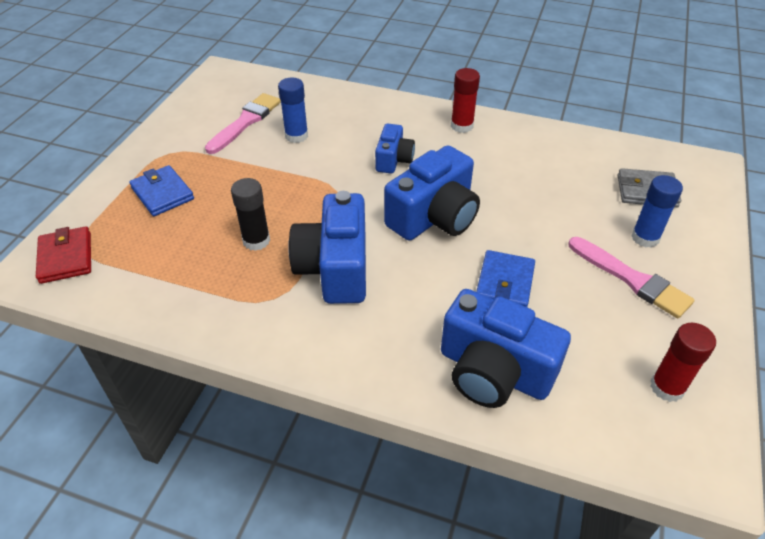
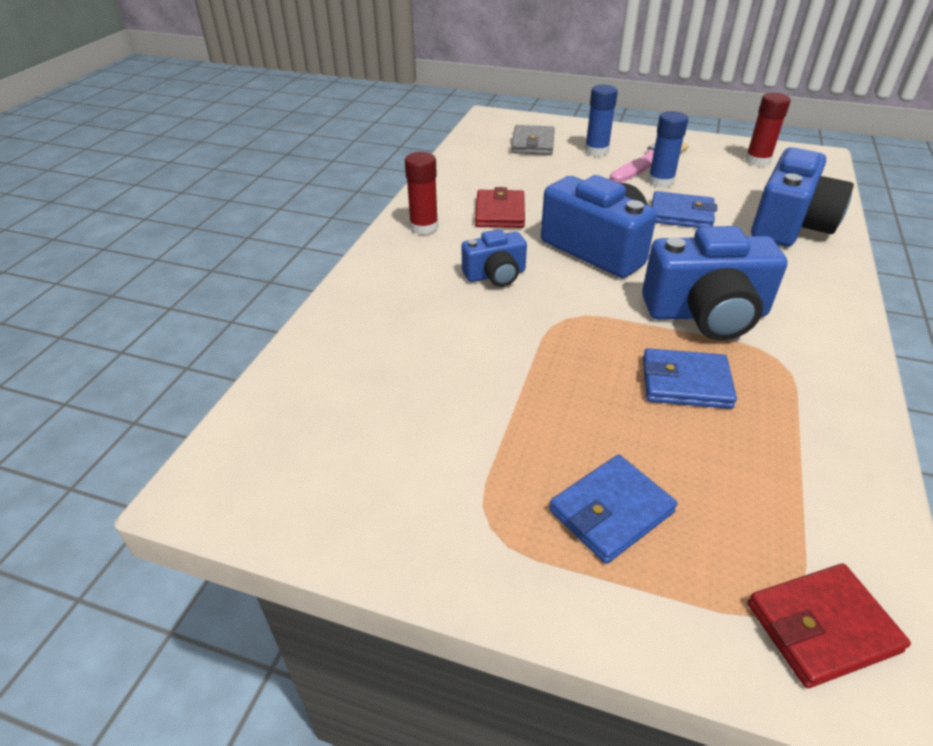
camera: 90 degrees left, 5 degrees down
pink brush [205,93,281,154] -> none
black glue stick [231,178,270,251] -> blue wallet [643,348,737,409]
blue glue stick [278,78,308,143] -> blue glue stick moved to [648,111,688,188]
blue camera [375,124,415,174] -> blue camera turned 150 degrees clockwise [462,229,527,287]
none -> red wallet [475,187,525,228]

